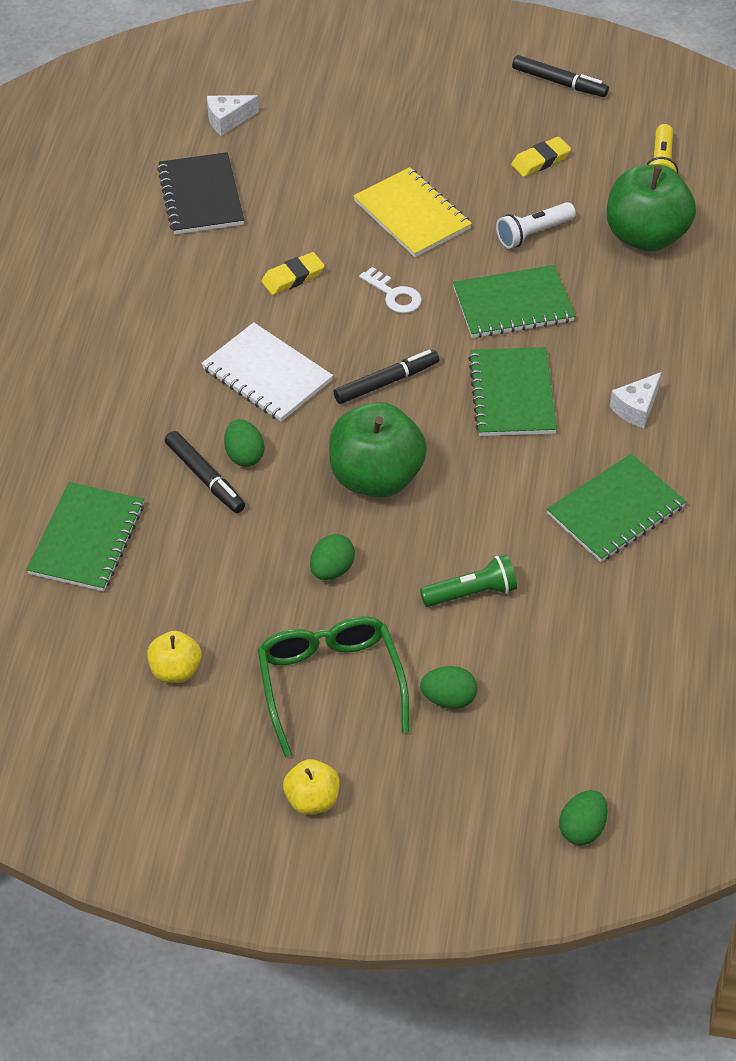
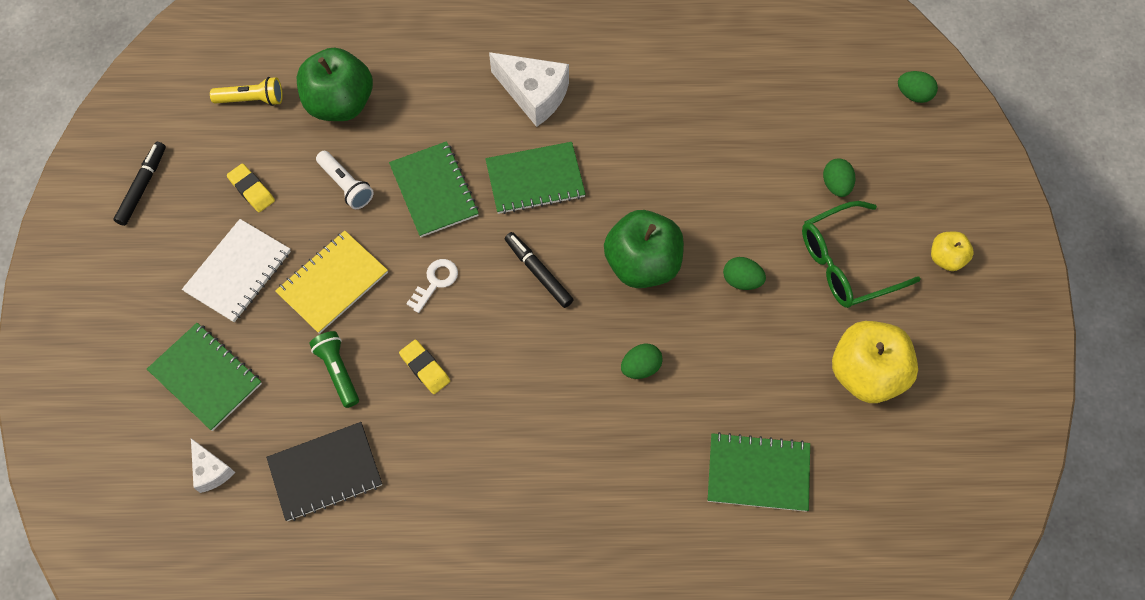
camera: 100 degrees left, 15 degrees up
yellow apple [147,631,202,683] -> yellow apple [832,321,918,403], size x1.93
black marker [165,431,245,513] -> none
white notebook [201,322,333,422] -> white notebook moved to [182,219,291,322]
green flashlight [420,554,517,607] -> green flashlight moved to [309,331,359,408]
green notebook [547,454,686,562] -> green notebook moved to [147,323,262,431]
white cheese [610,372,662,428] -> white cheese [489,52,569,127], size x1.79

